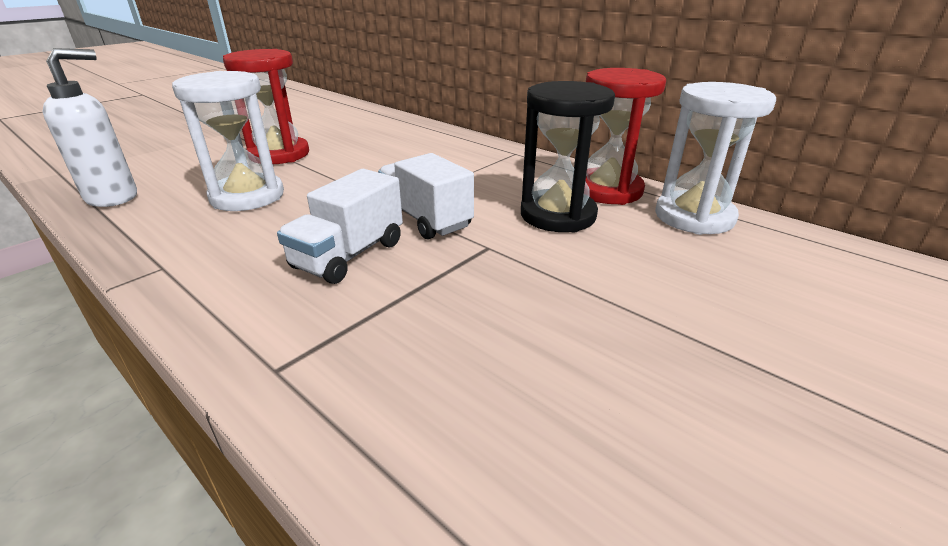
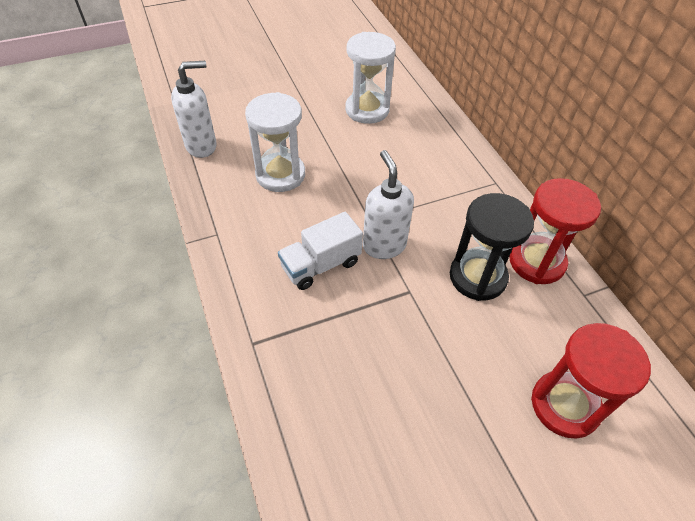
camera: 25 degrees right, 20 degrees up
red hourglass [223,49,309,164] -> red hourglass moved to [531,323,651,439]
white truck [378,153,474,240] -> white soap dispenser [363,150,414,259]
white hourglass [655,82,776,235] -> white hourglass moved to [345,32,396,124]

